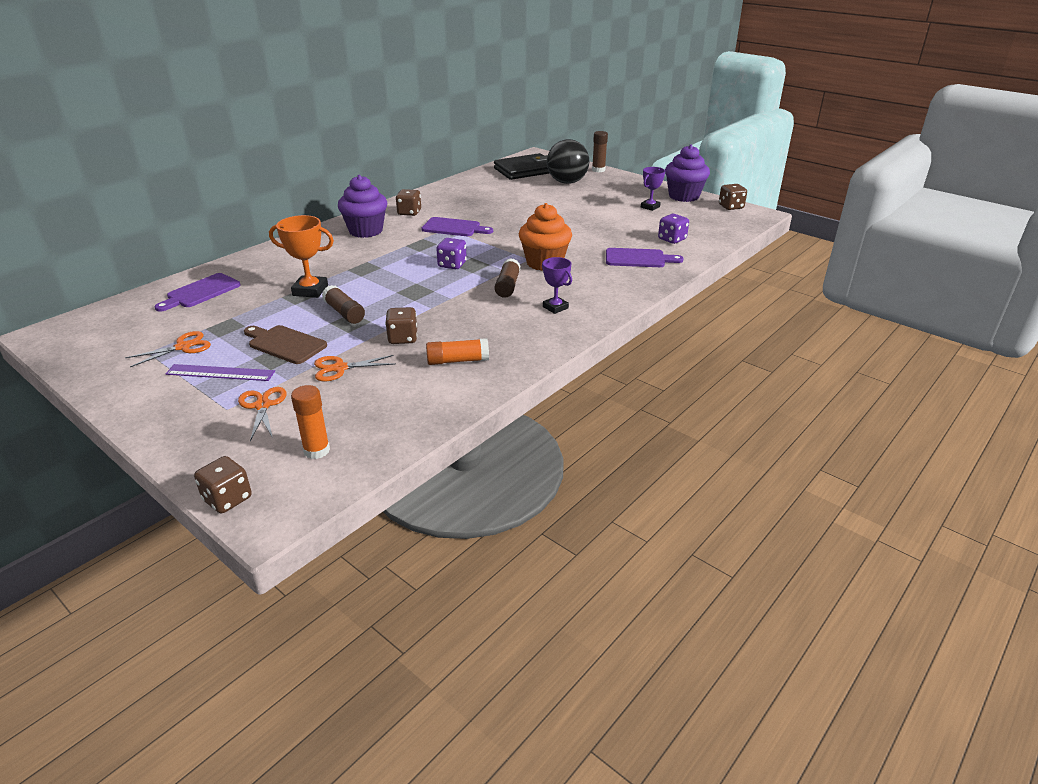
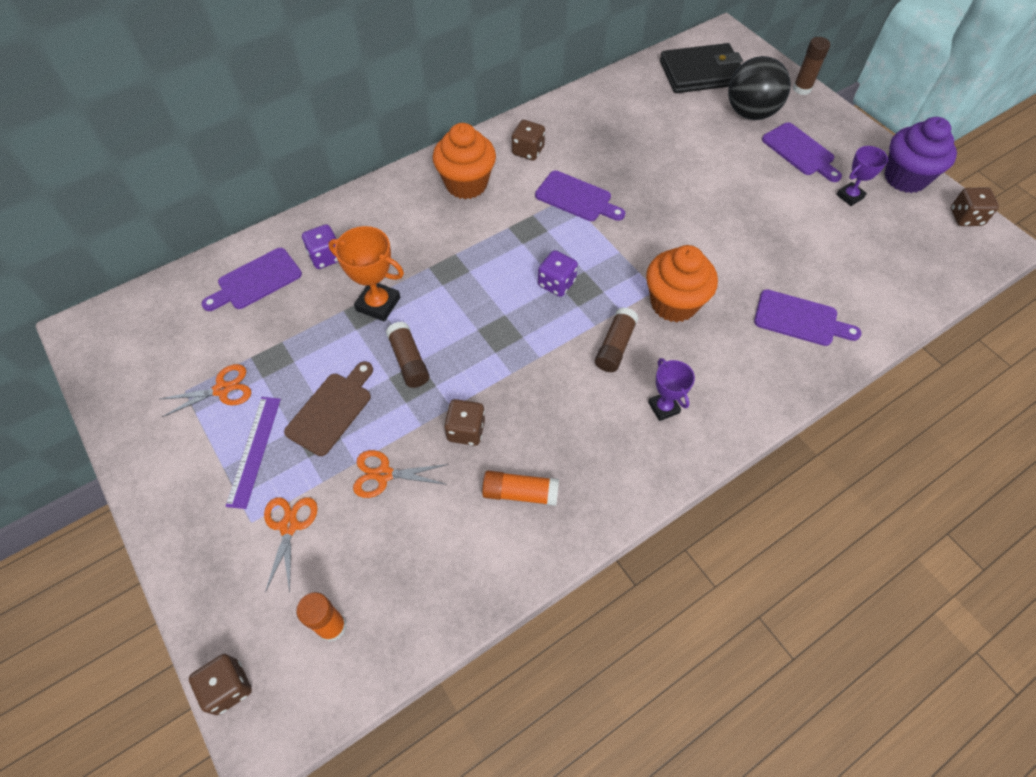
camera: 15 degrees right, 25 degrees up
purple ruler [165,364,275,381] -> purple ruler turned 75 degrees clockwise [225,397,281,509]
brown cutting board [244,325,327,364] -> brown cutting board turned 75 degrees clockwise [284,361,373,456]
purple cupcake [338,175,387,238] -> orange cupcake [433,123,496,199]
purple dice [658,214,689,244] -> purple dice moved to [302,224,338,269]
none -> purple cutting board [762,122,842,182]

